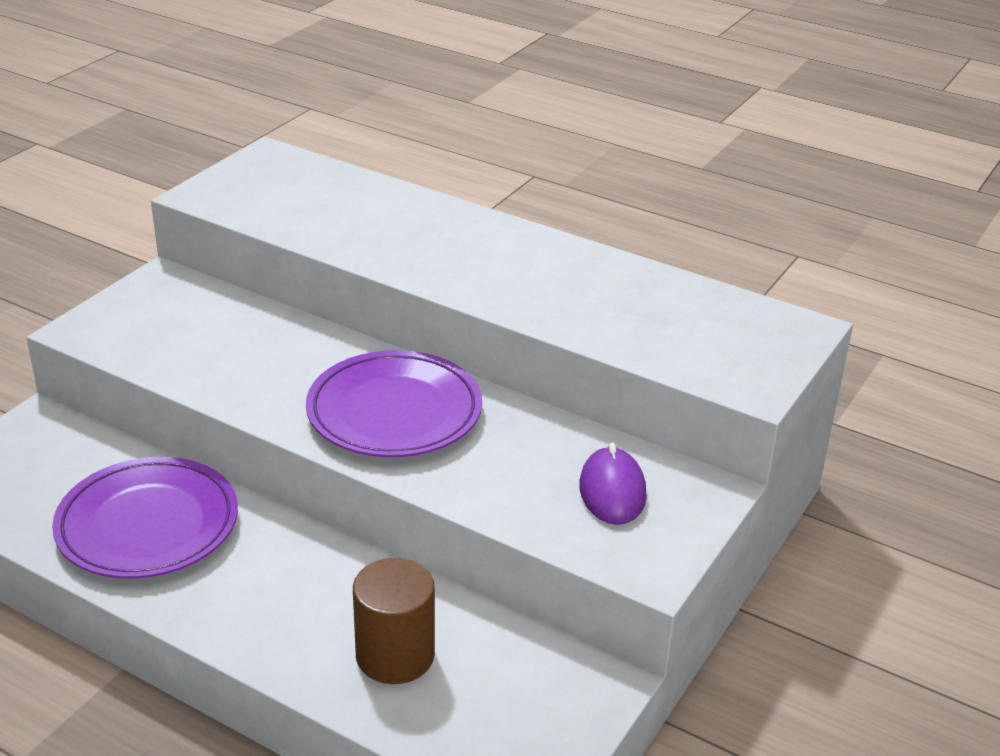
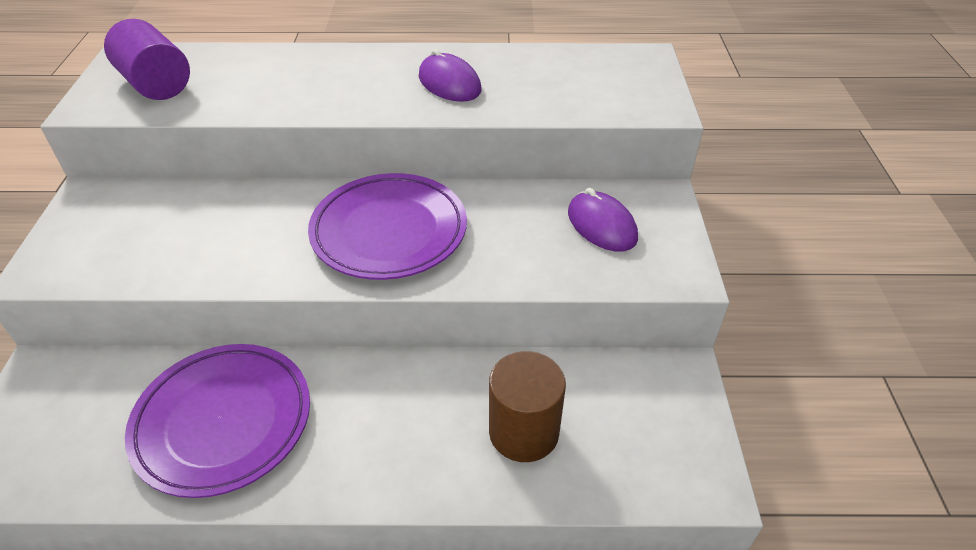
camera: 30 degrees left, 10 degrees up
none -> purple cylinder [104,19,190,100]
none -> purple mouse [419,49,481,102]

